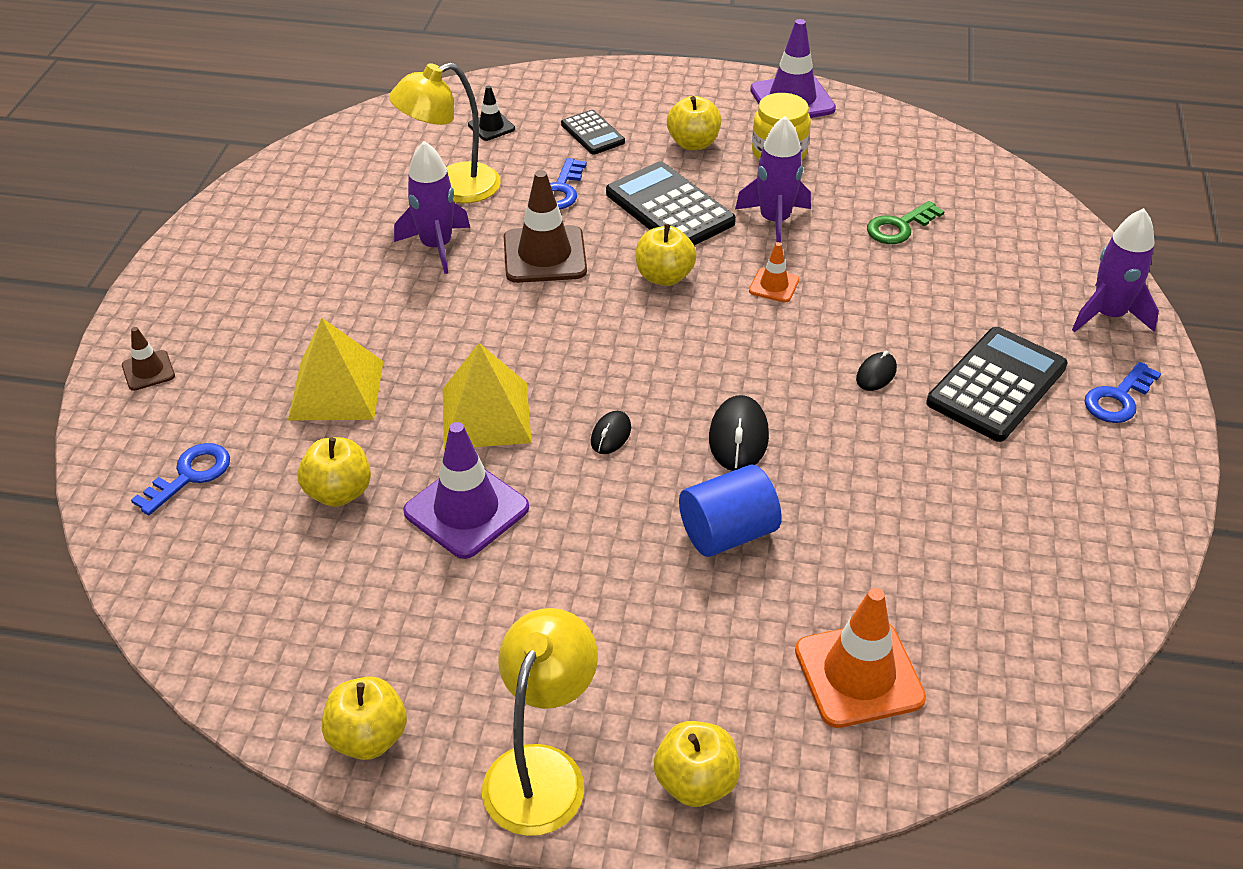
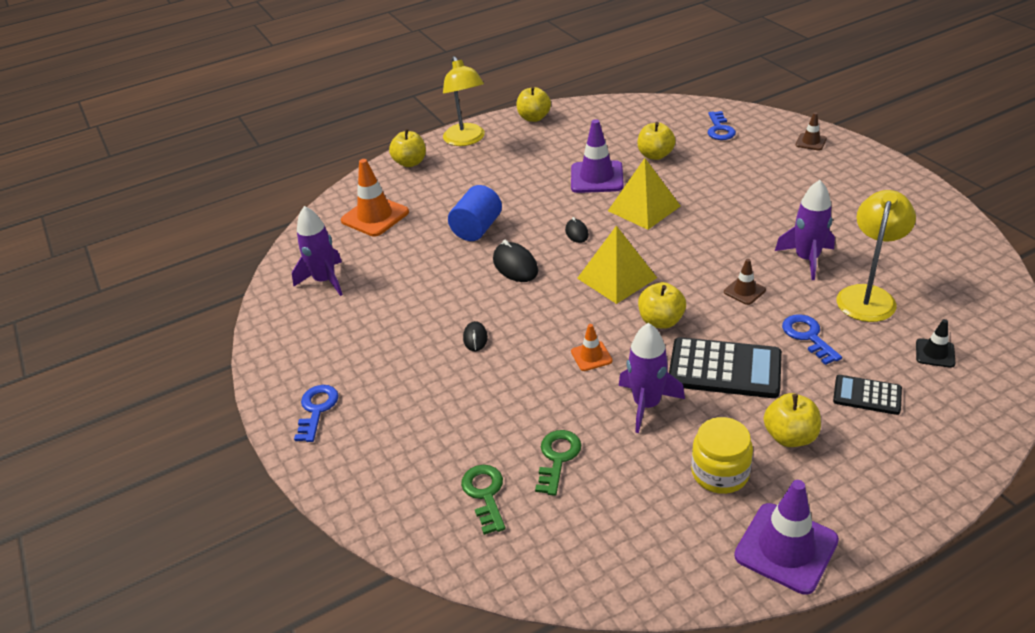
camera: 145 degrees right, 5 degrees down
yellow pyramid [288,318,383,421] -> yellow pyramid moved to [577,226,657,304]
brown traffic cone [504,170,587,283] -> brown traffic cone [724,259,766,305], size x0.52
black calculator [926,327,1068,442] -> none
purple rocket [1072,208,1159,332] -> purple rocket moved to [292,206,343,296]
none -> green key [461,465,506,535]

